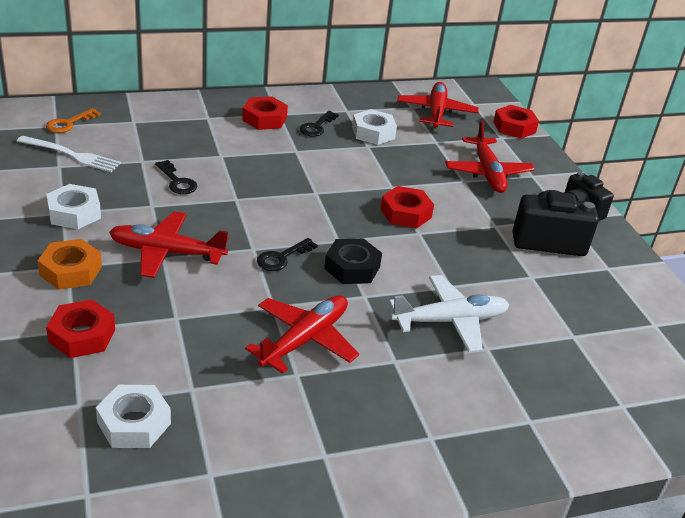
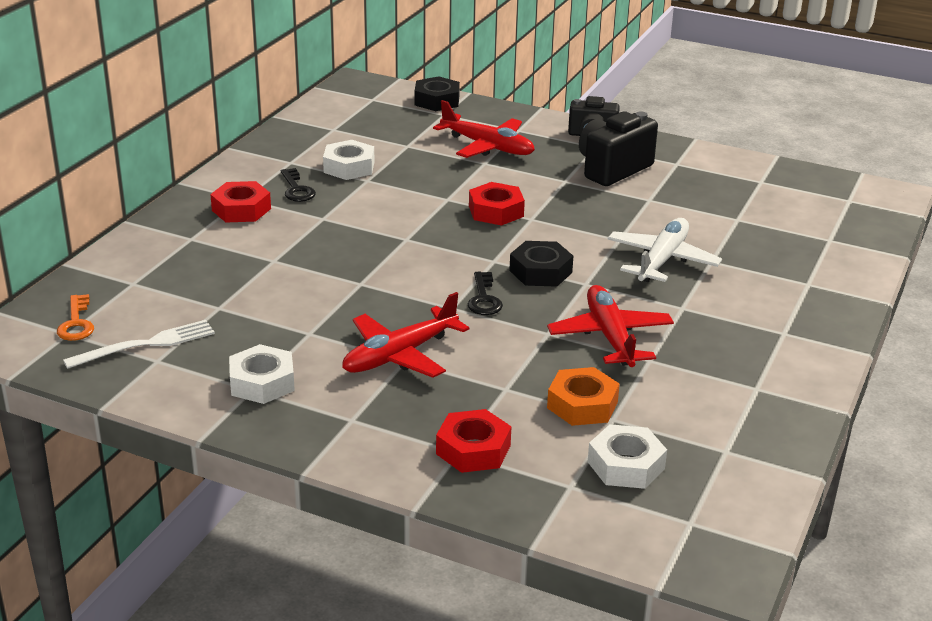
camera: 45 degrees left, 5 degrees down
orange nut [38,239,102,290] -> orange nut moved to [547,367,620,426]
black key [155,160,197,194] -> none
red plane [397,82,478,128] -> none
red nut [493,105,539,139] -> black nut [415,76,460,111]

